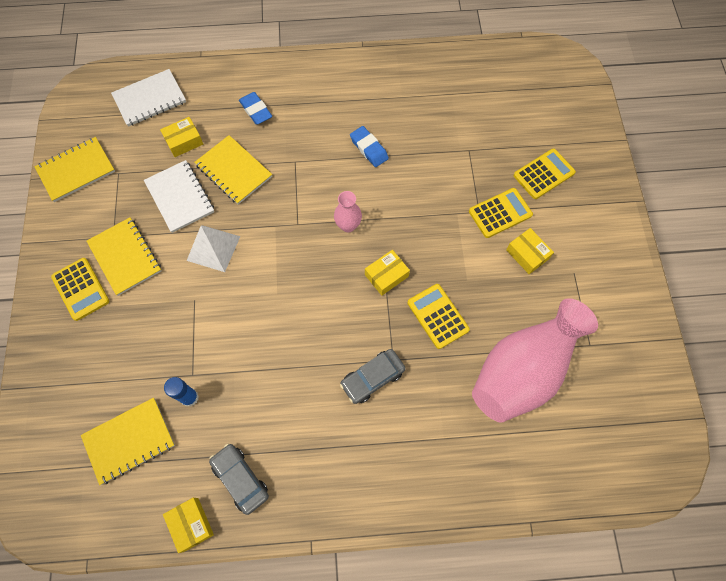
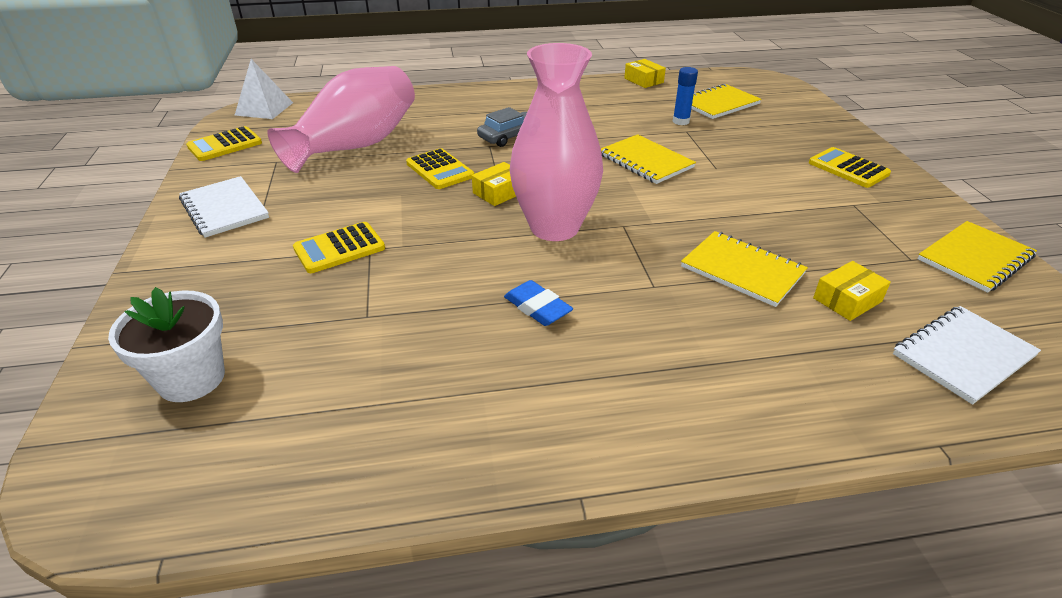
camera: 175 degrees right, 30 degrees down
yellow notebook [87,217,161,296] -> yellow notebook moved to [601,134,696,184]
white notebook [144,160,214,233] -> white notebook moved to [179,176,269,238]
white pyramid [187,225,240,272] -> white pyramid moved to [235,59,293,119]
grey car [209,444,269,515] -> none
blue eraser [239,92,272,125] -> none
pink vase [334,191,362,232] -> pink vase [510,43,603,241], size x2.36
yellow box [506,228,554,274] -> none
yellow calculator [514,149,576,199] -> yellow calculator moved to [186,126,262,161]
none -> white flower pot [108,287,225,402]

